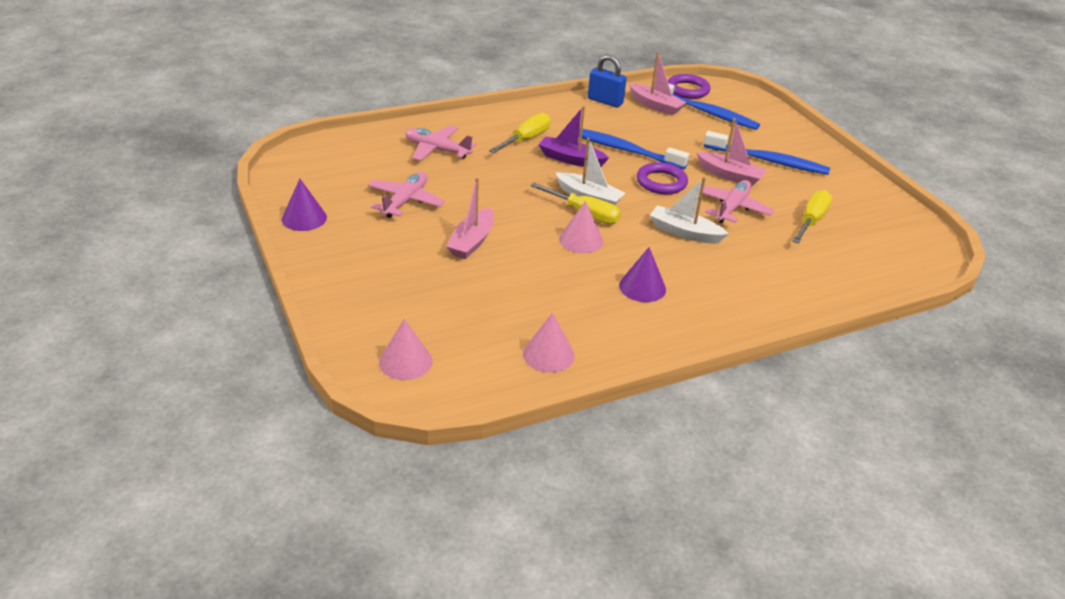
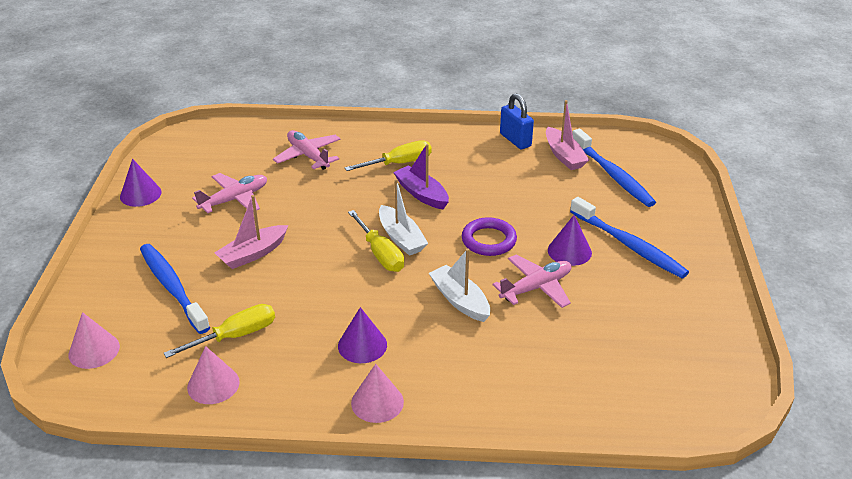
camera: 30 degrees right, 0 degrees up
pink cone [559,201,603,253] -> pink cone moved to [351,364,404,423]
blue toothbrush [579,129,690,170] -> blue toothbrush moved to [140,244,210,334]
purple ring [668,74,710,99] -> none
pink boat [696,118,767,186] -> purple cone [548,215,592,266]
yellow screwdriver [792,190,832,244] -> yellow screwdriver moved to [163,304,275,358]

